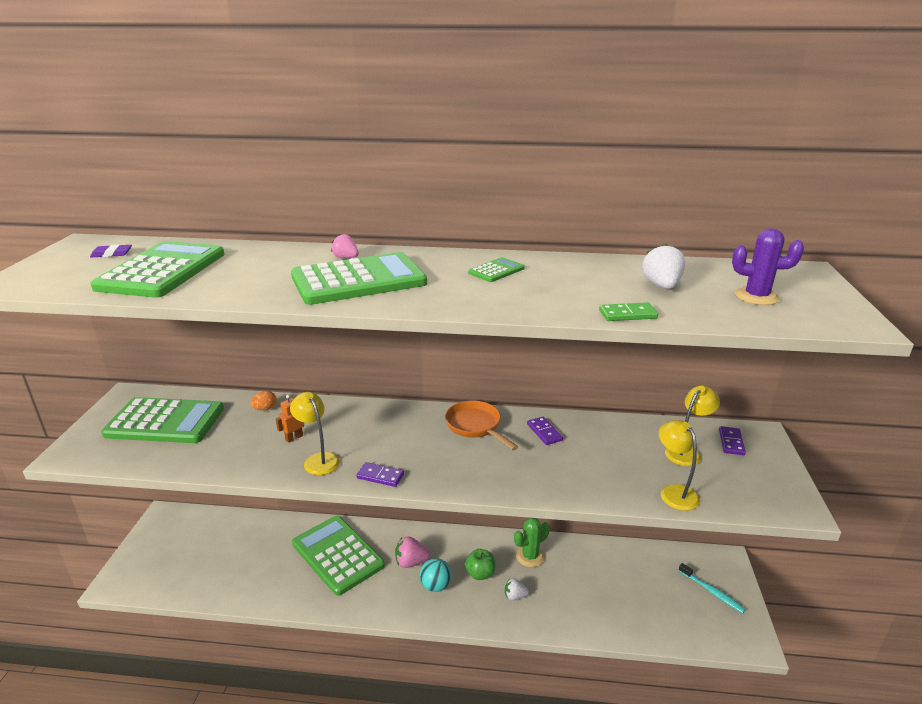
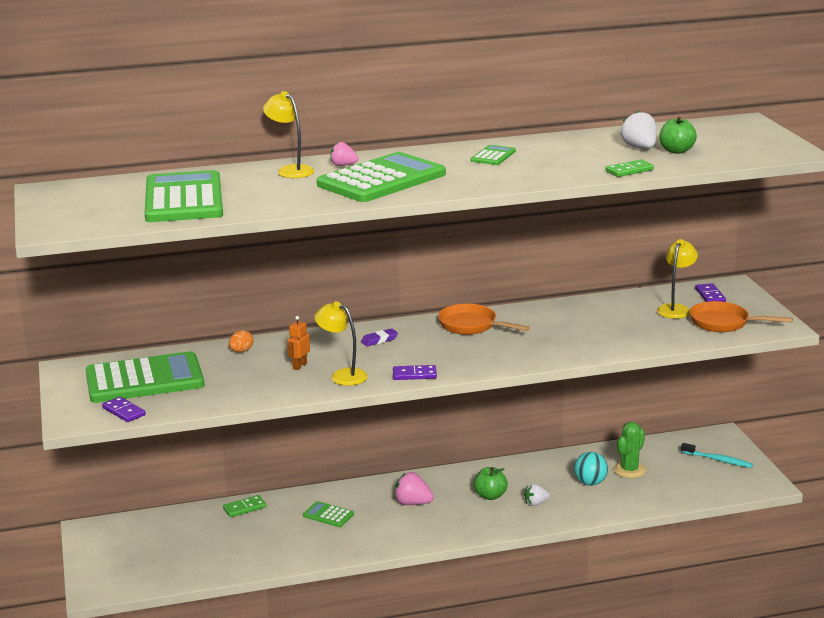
camera: 20 degrees left, 5 degrees down
purple eraser [90,244,132,257] -> purple eraser moved to [361,328,398,346]
green calculator [292,516,385,596] -> green calculator [303,501,354,527], size x0.44
pink strawberry [395,536,431,568] -> pink strawberry turned 45 degrees clockwise [394,472,434,505]
turquoise ball [420,558,452,592] -> turquoise ball moved to [574,452,608,486]
green cactus [514,518,550,567] -> green cactus moved to [614,422,646,478]
purple domino [527,417,563,445] -> purple domino moved to [102,397,146,422]
yellow lamp [659,420,700,511] -> yellow lamp moved to [263,91,314,178]
purple cactus [732,228,804,305] -> none
none -> green domino [223,495,266,517]
none -> green apple [659,117,697,154]
none -> orange pan [689,301,793,332]

